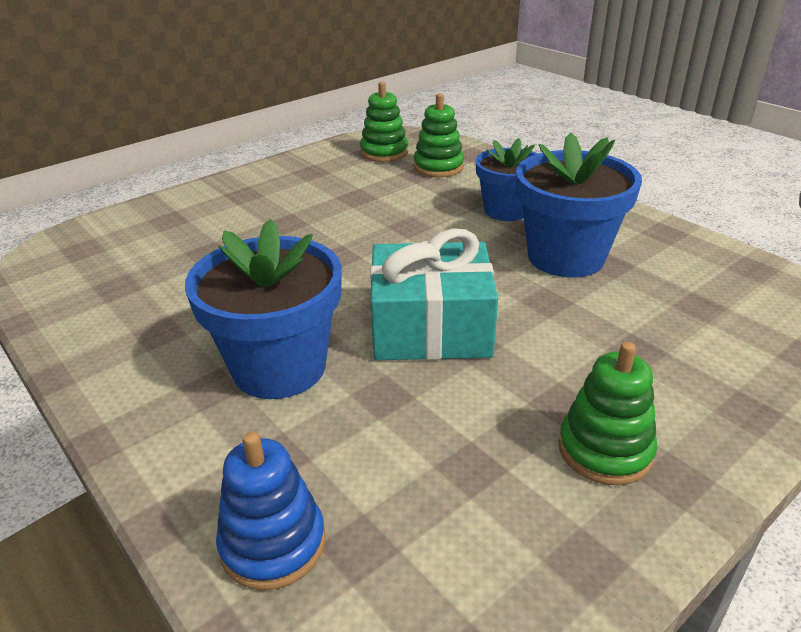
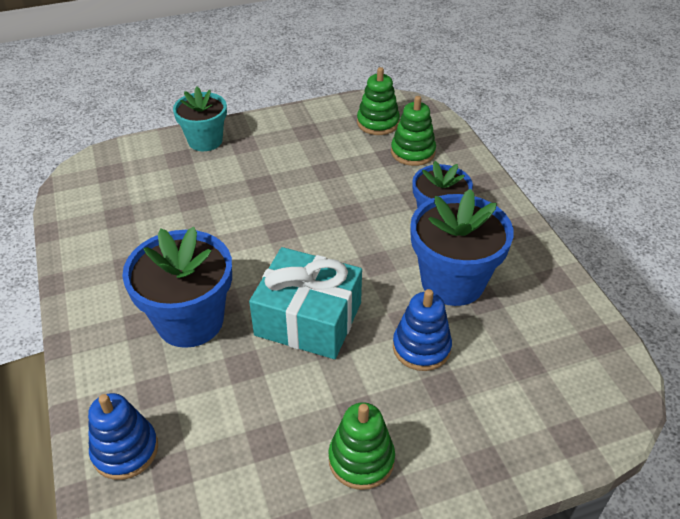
camera: 20 degrees right, 10 degrees up
none -> turquoise flower pot [173,87,227,151]
none -> blue stacking toy [393,289,452,371]

